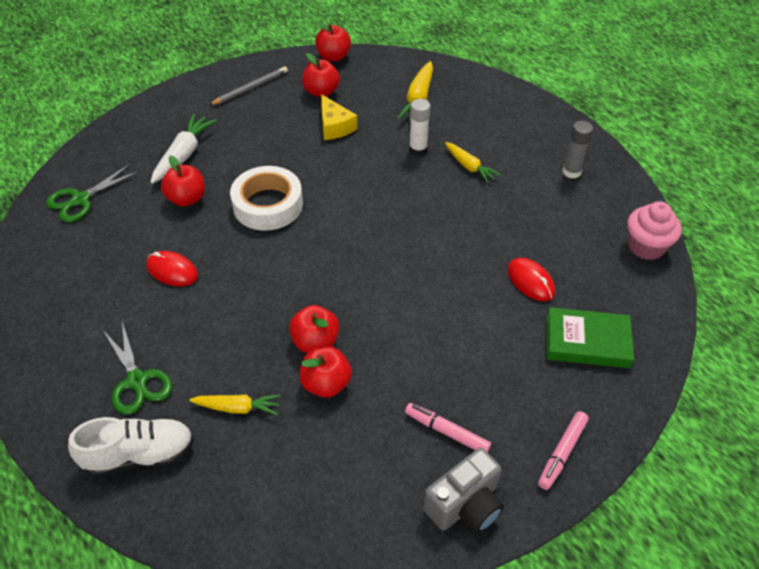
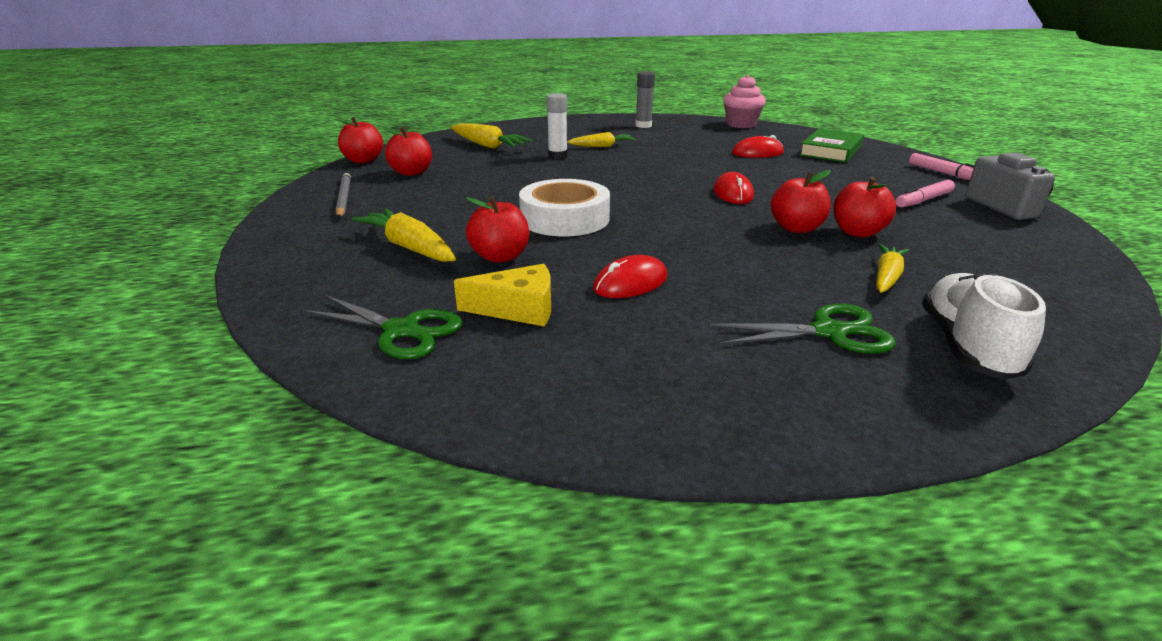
camera: 65 degrees left, 20 degrees down
green scissors [46,164,140,222] -> green scissors turned 45 degrees counterclockwise [302,295,462,359]
white carrot [150,114,217,184] -> yellow carrot [352,208,456,262]
yellow cheese [321,94,357,140] -> yellow cheese moved to [454,264,551,326]
none -> red mouse [713,172,754,204]

